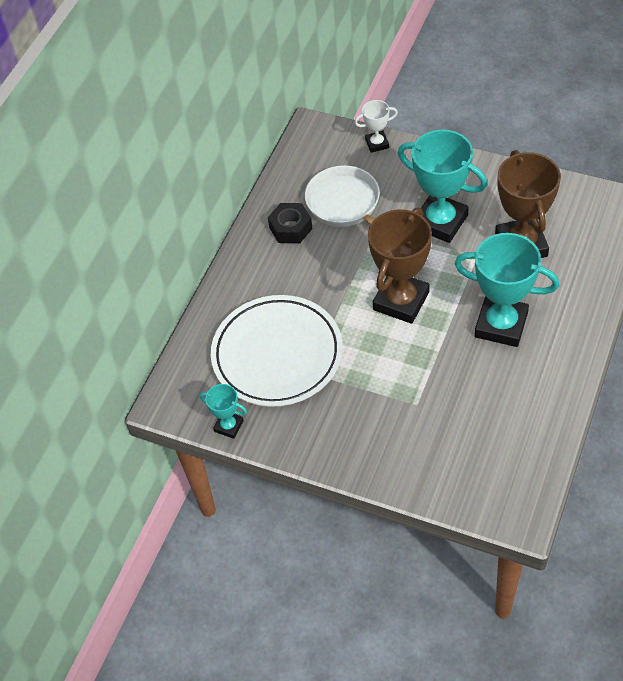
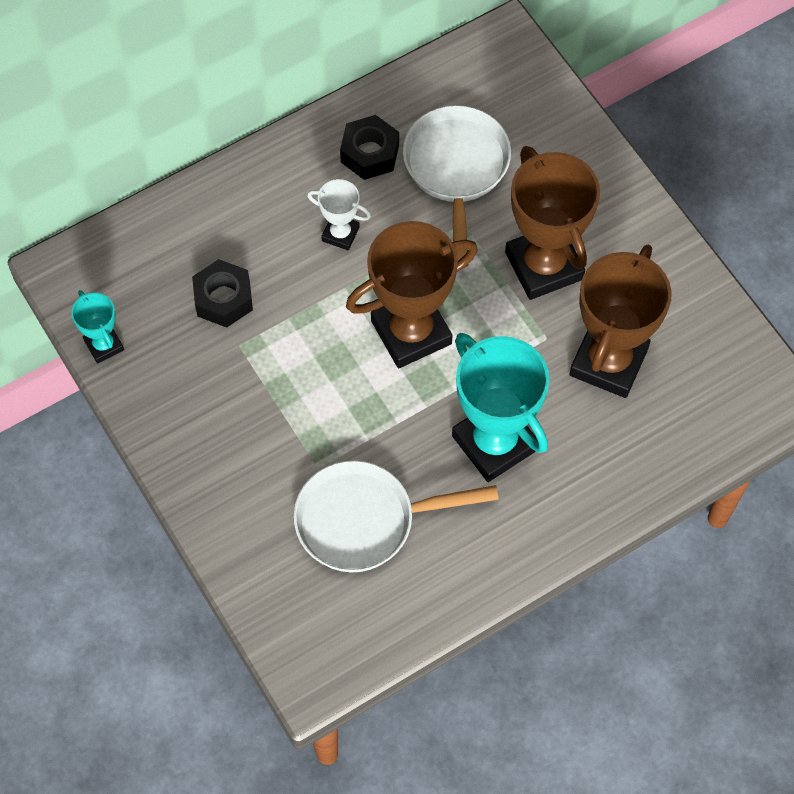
camera: 30 degrees right, 10 degrees up
white plate [211,295,343,407] -> black nut [192,259,253,328]
white trophy [354,100,398,153] -> white trophy moved to [307,179,371,250]
turquoise trophy [398,130,487,243] -> brown trophy [505,146,600,300]
none -> white pan [294,460,499,573]

